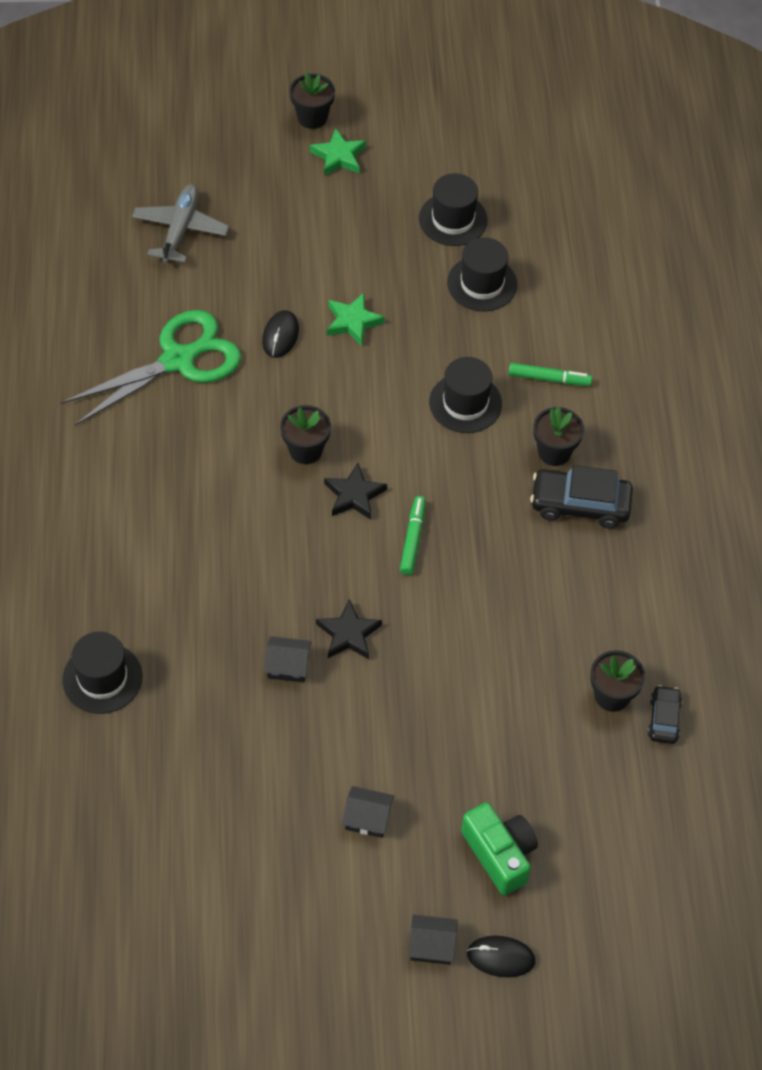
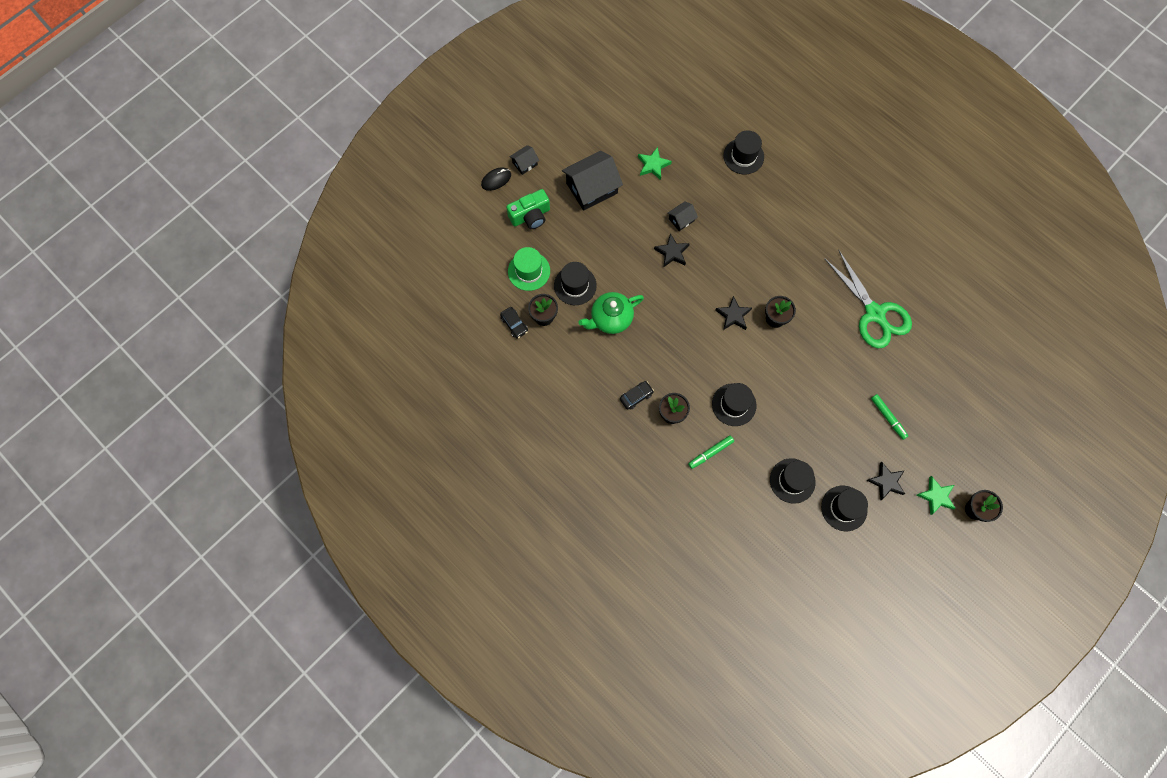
camera: 140 degrees right, 15 degrees up
green scissors [60,310,242,426] -> green scissors turned 45 degrees counterclockwise [824,249,912,349]
grey plane [132,184,229,264] -> none
black mouse [262,310,299,358] -> none
green star [327,293,385,346] -> green star moved to [638,147,672,180]
black house [342,786,394,838] -> black house [562,151,623,211], size x2.05
green marker [400,496,426,575] -> green marker moved to [871,394,908,440]
green camera [461,802,538,895] -> green camera turned 45 degrees counterclockwise [506,189,550,229]
black car [530,465,633,529] -> black car [620,381,654,410], size x0.57
none -> green hat [508,247,550,291]
none -> black hat [554,262,597,305]
none -> green teapot [579,292,644,334]
none -> black star [866,462,905,501]

